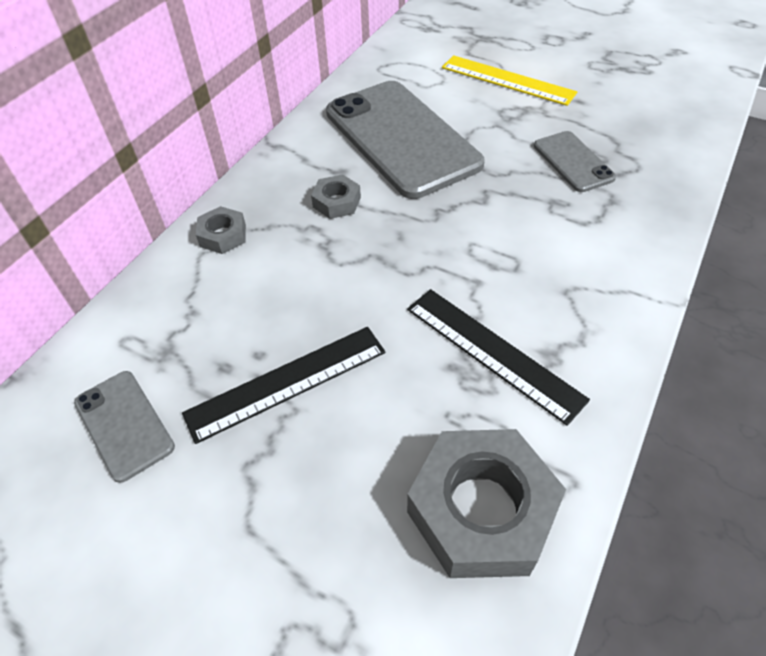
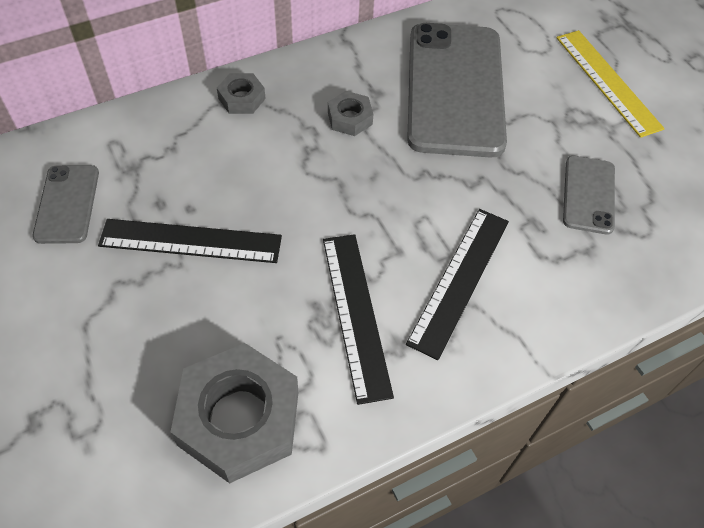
camera: 30 degrees right, 5 degrees up
none -> black ruler [406,209,509,360]

